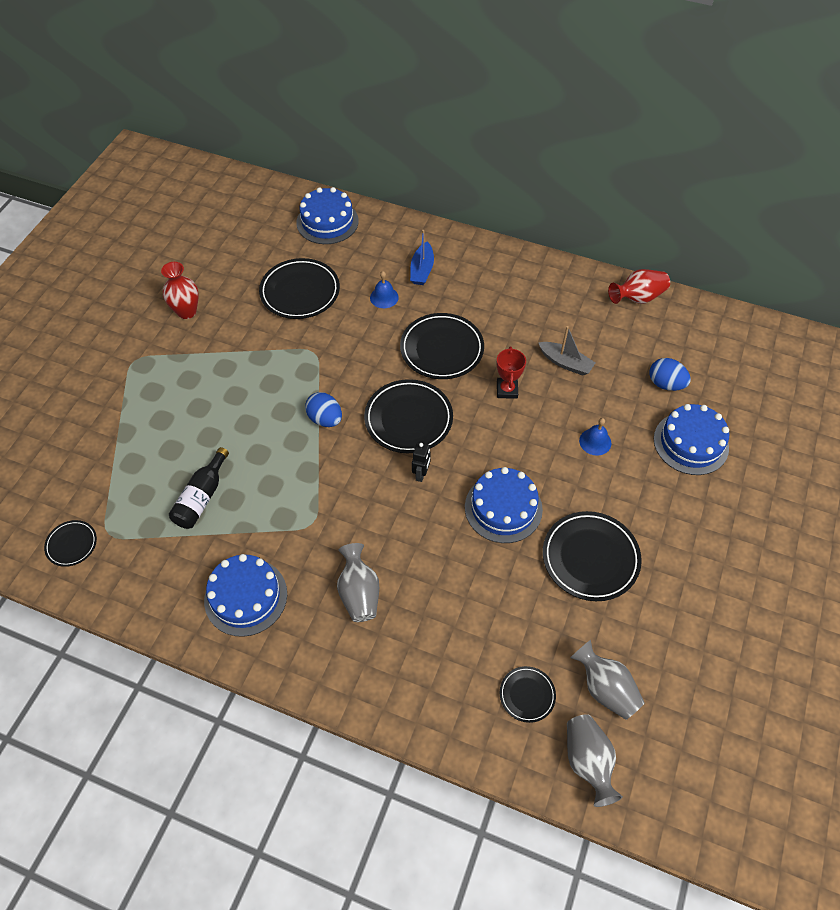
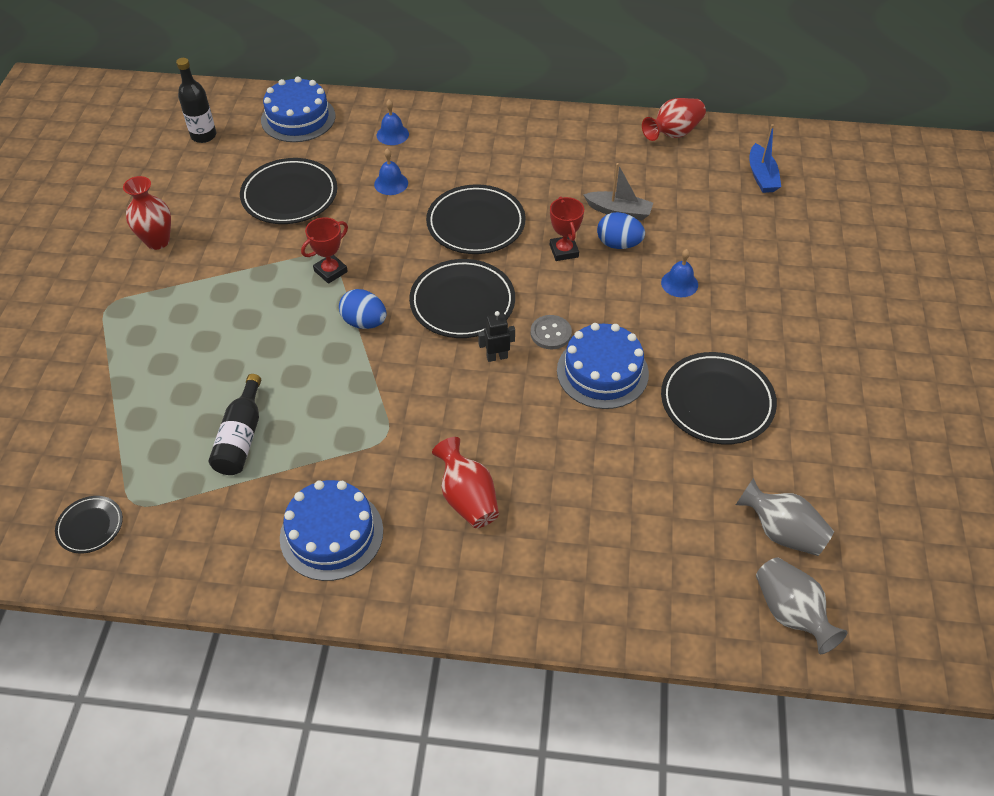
camera: 15 degrees left, 5 degrees down
grey vase [337,543,379,622] -> red vase [432,437,499,528]
blue boat [410,230,434,285] -> blue boat moved to [749,124,781,193]
black robot [412,442,431,482] -> black robot turned 105 degrees counterclockwise [478,311,515,362]
black plate [500,666,556,723] -> none
blue egg [650,358,691,391] -> blue egg moved to [597,212,645,249]
blue cake [654,404,729,475] -> none
none -> black bottle [176,58,216,143]
none -> red trophy [301,217,348,284]
none -> blue bell [377,99,409,145]
none -> grey button [531,315,572,349]

